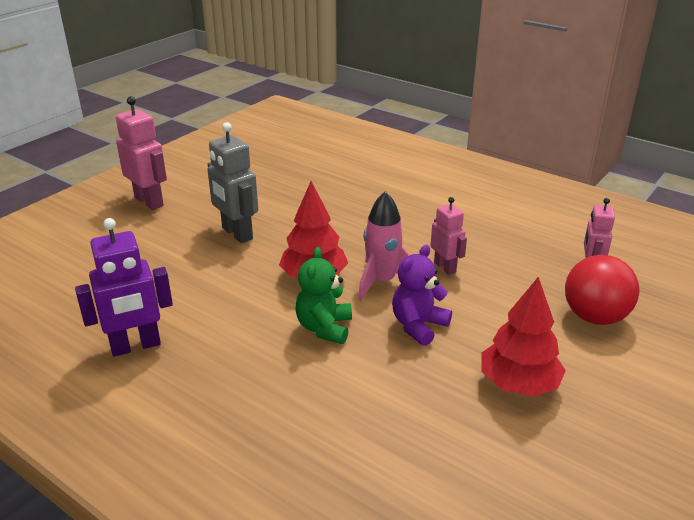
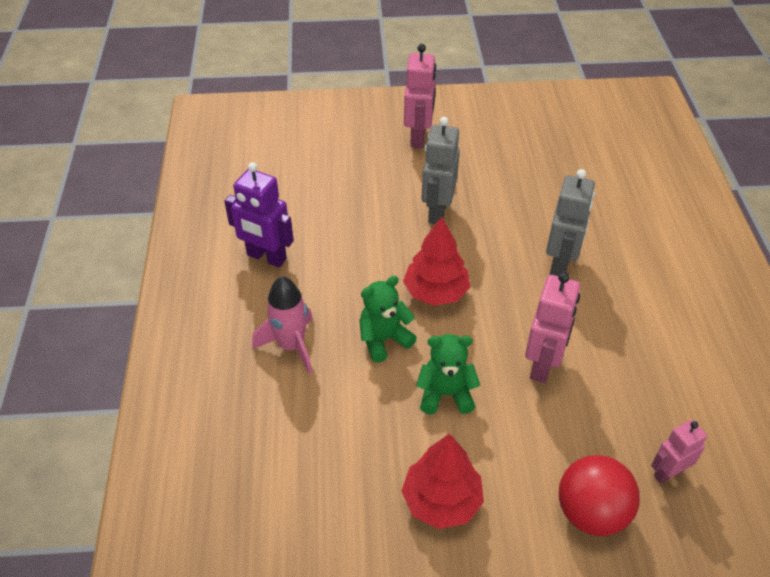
camera: 50 degrees right, 15 degrees up
pink rocket [358,191,409,301] -> pink rocket moved to [252,276,313,374]
purple teddy bear [392,245,452,346] -> green teddy bear [416,334,480,414]
pink robot [431,197,467,275] -> pink robot [525,272,580,383], size x1.59
none -> grey robot [546,169,595,276]

